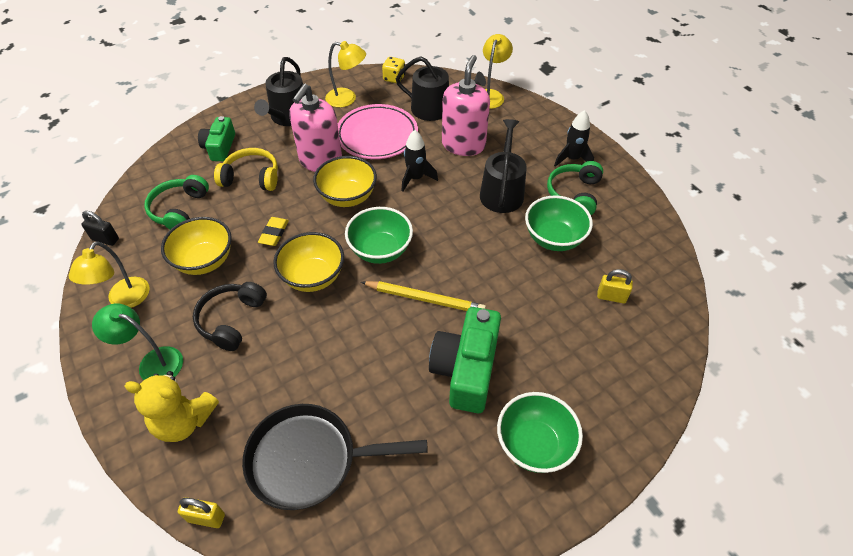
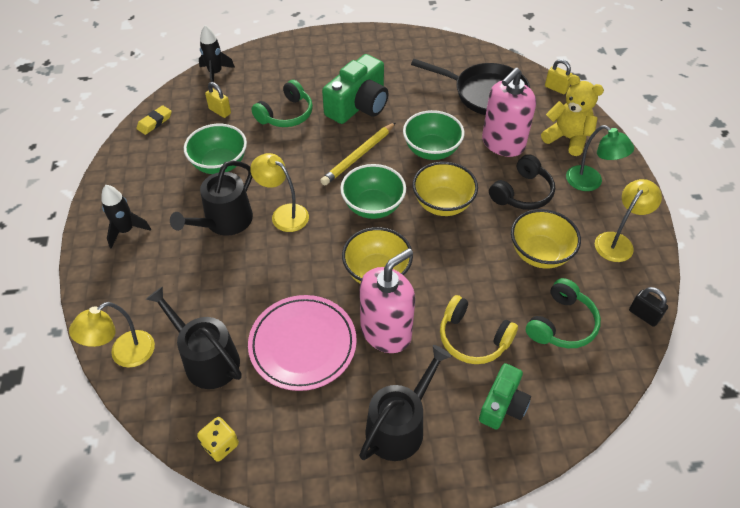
camera: 155 degrees left, 0 degrees up
yellow eraser [258,217,289,246] -> yellow eraser moved to [136,105,172,135]
yellow lamp [325,41,366,108] -> yellow lamp moved to [250,153,309,232]
yellow pencil [361,281,486,311] -> yellow pencil turned 90 degrees counterclockwise [320,122,396,186]
black rocket [401,130,438,192] -> black rocket moved to [199,25,235,87]
pink soap dispenser [442,55,490,156] -> pink soap dispenser moved to [482,68,536,157]
green bowl [497,392,583,473] -> green bowl moved to [403,110,464,160]
green headphones [547,161,603,215] -> green headphones moved to [252,80,313,127]

